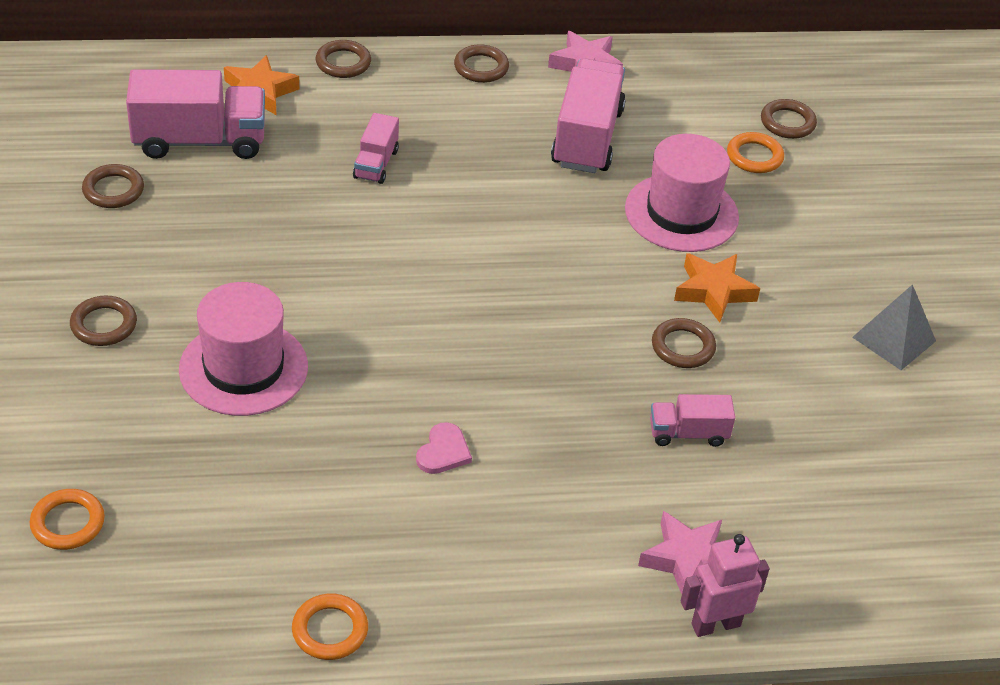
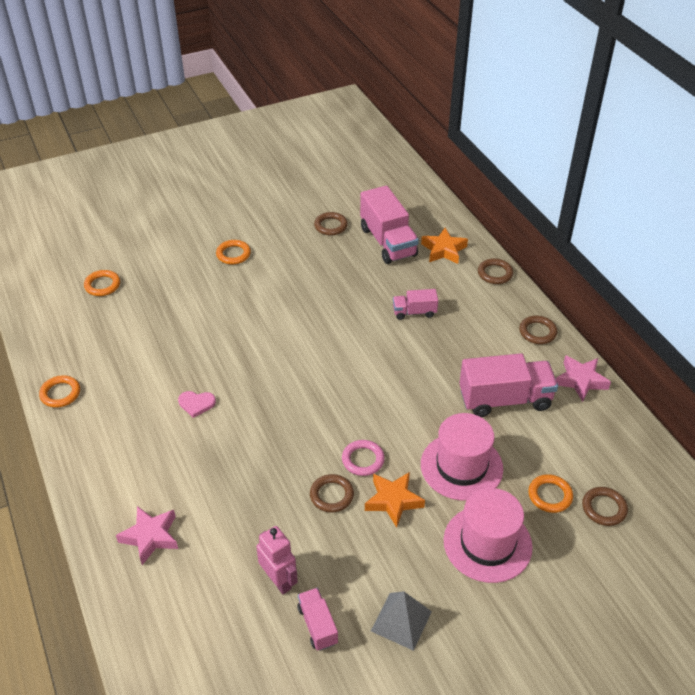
camera: 75 degrees right, 0 degrees up
brown ring [70,295,137,346] -> orange ring [216,240,251,265]
pink hat [179,282,308,416] -> pink hat moved to [444,488,533,583]
pink truck [650,394,735,447] -> pink truck moved to [297,588,338,651]
pink robot [681,534,770,637] -> pink robot moved to [256,526,298,594]
none -> pink ring [342,440,385,476]

